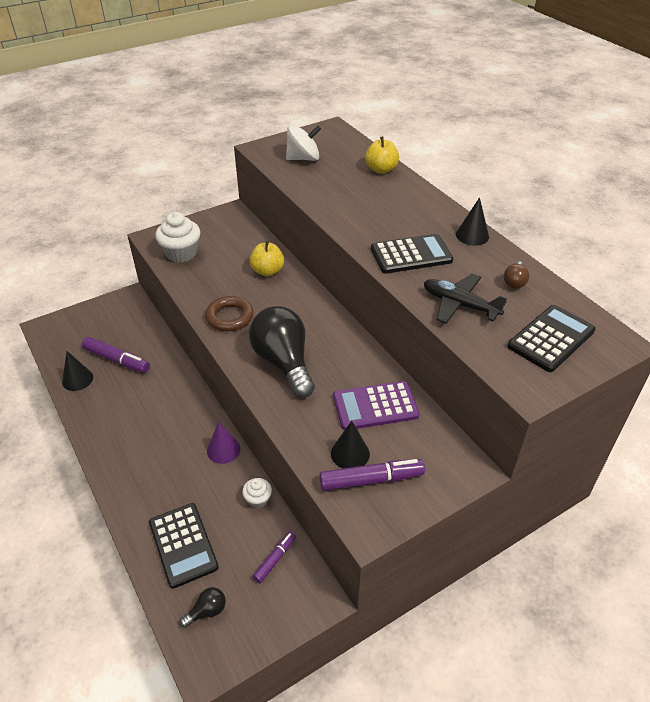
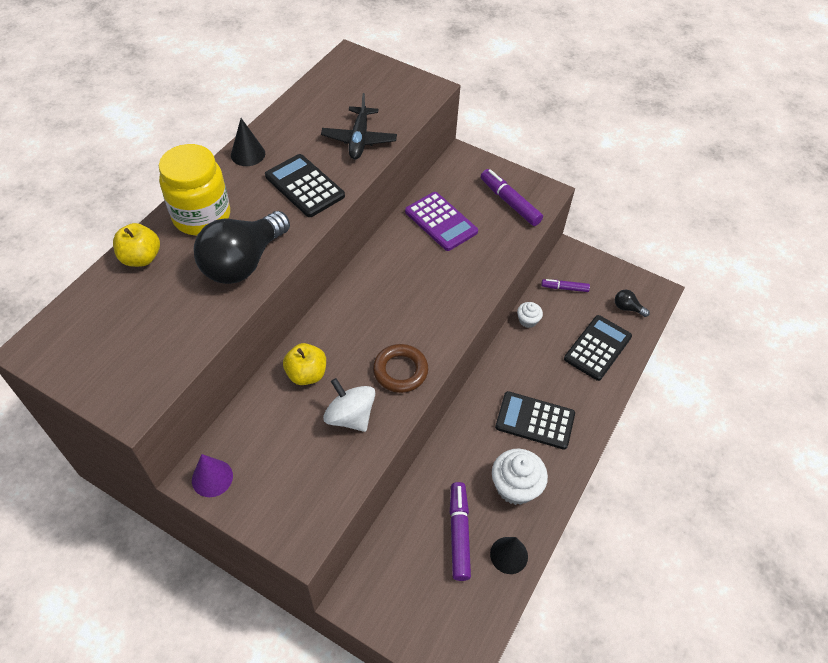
camera: 120 degrees left, 10 degrees up
white cupcake [155,212,200,263] -> white cupcake moved to [492,449,548,505]
purple cone [207,422,240,464] -> purple cone moved to [192,454,233,497]
black light bulb [249,306,315,398] -> black light bulb moved to [194,211,290,284]
white spinning top [286,125,321,161] -> white spinning top moved to [323,378,375,432]
black cone [331,421,370,469] -> none
brown light bulb [504,261,529,289] -> none
black calculator [508,305,596,372] -> black calculator moved to [495,391,575,449]
none -> yellow jar [159,144,230,235]

